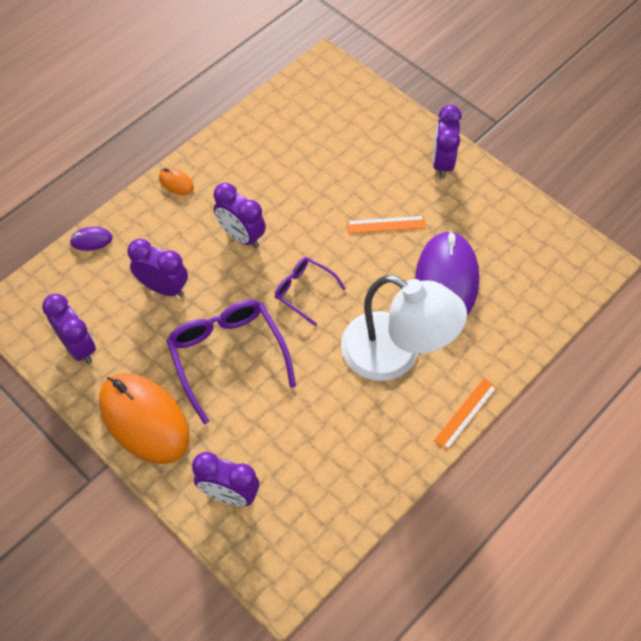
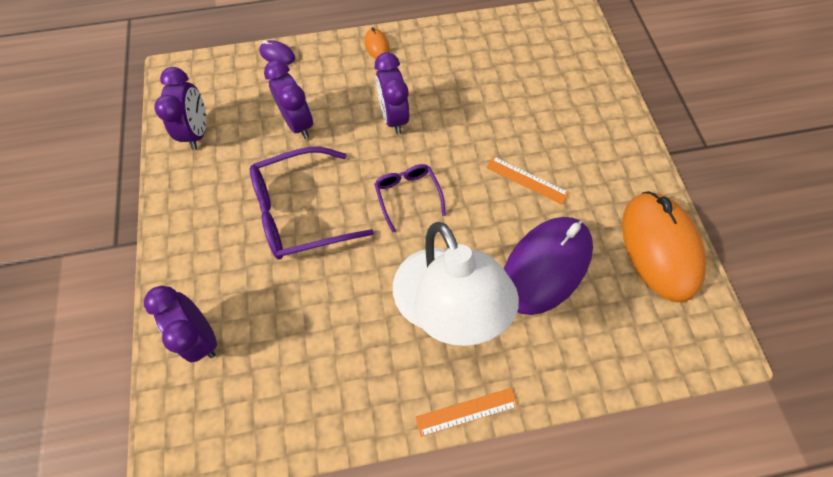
camera: 35 degrees right, 5 degrees up
orange mouse [99,373,190,464] -> orange mouse moved to [622,191,706,303]
purple glasses [166,300,296,424] -> purple glasses turned 120 degrees counterclockwise [249,147,374,260]
purple clock [433,105,462,179] -> none

